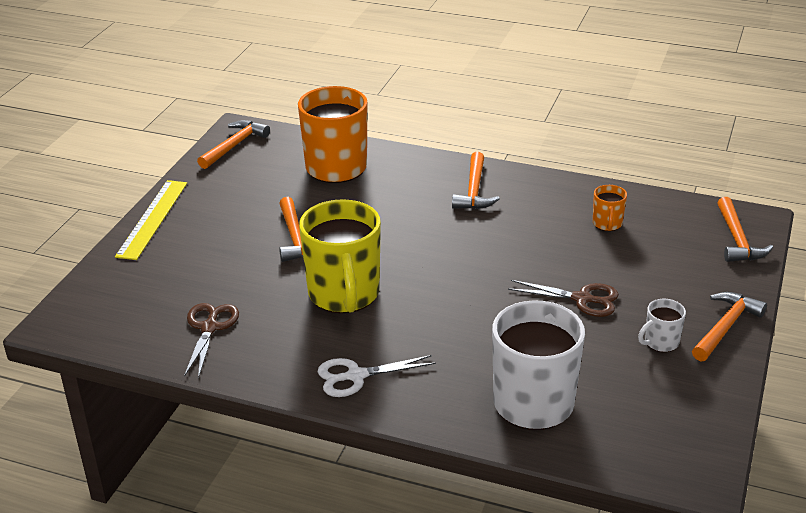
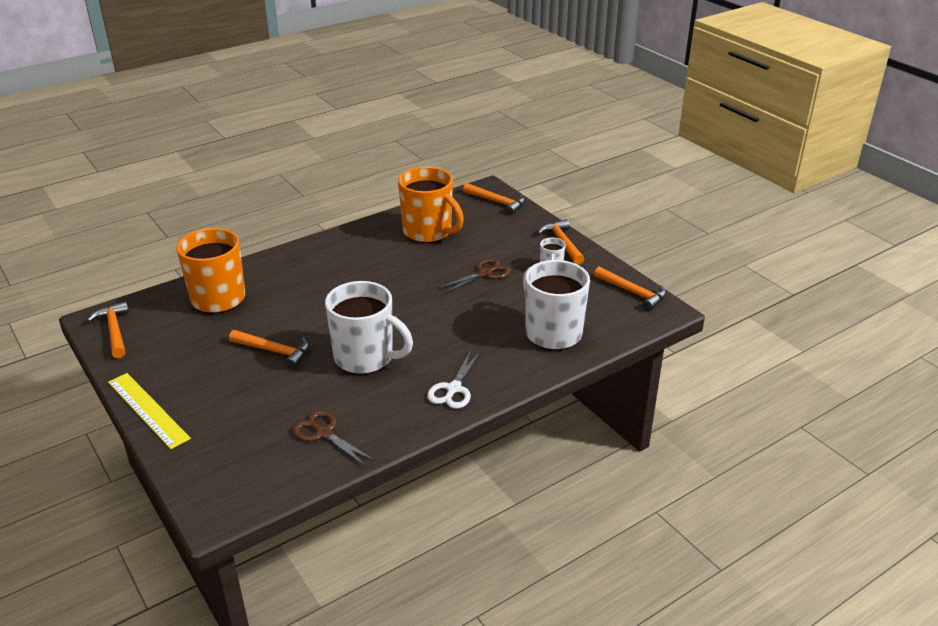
camera: 55 degrees left, 0 degrees up
yellow mug [299,199,381,313] -> white mug [325,281,413,375]
orange hammer [452,152,500,209] -> orange hammer moved to [594,267,667,311]
orange mug [593,185,627,231] -> orange mug [398,167,464,243], size x2.23

